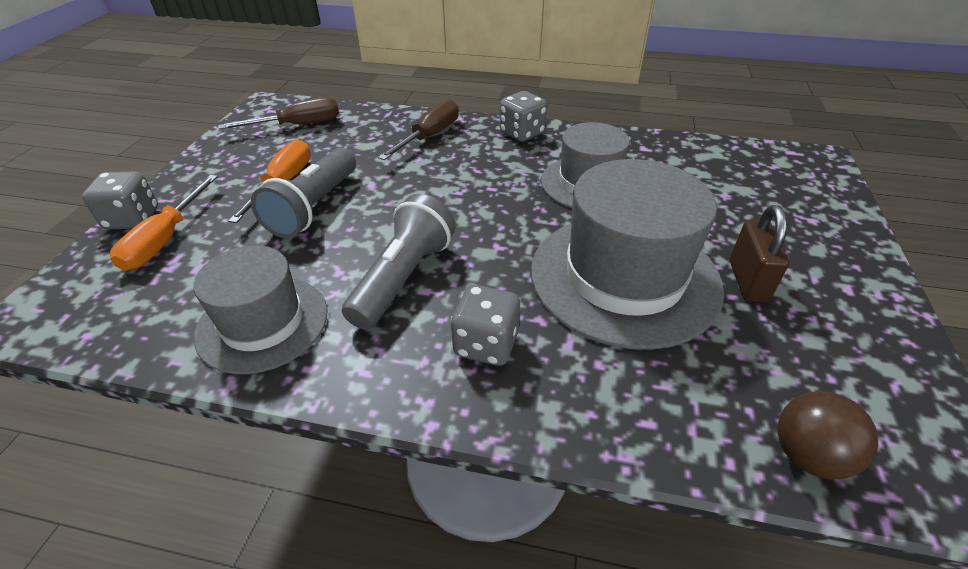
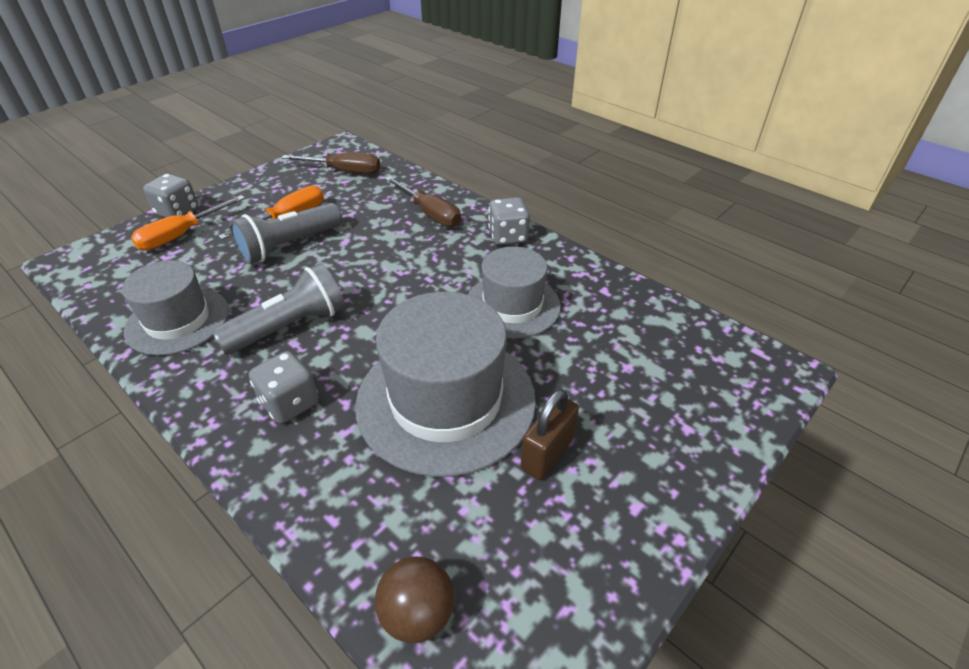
camera: 30 degrees right, 0 degrees up
brown screwdriver [378,100,459,160] -> brown screwdriver turned 75 degrees clockwise [385,177,461,227]

